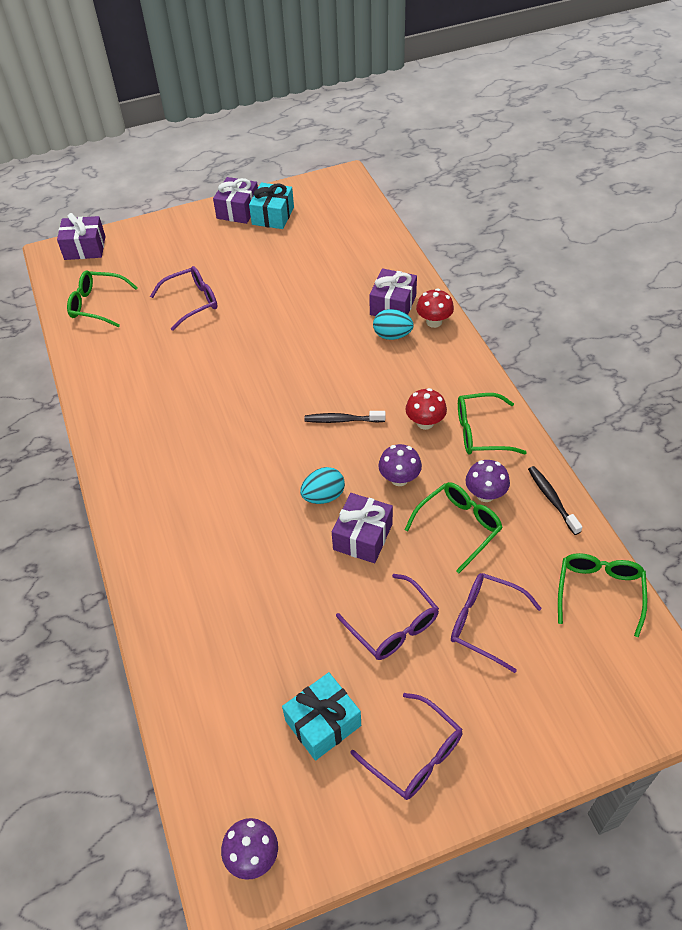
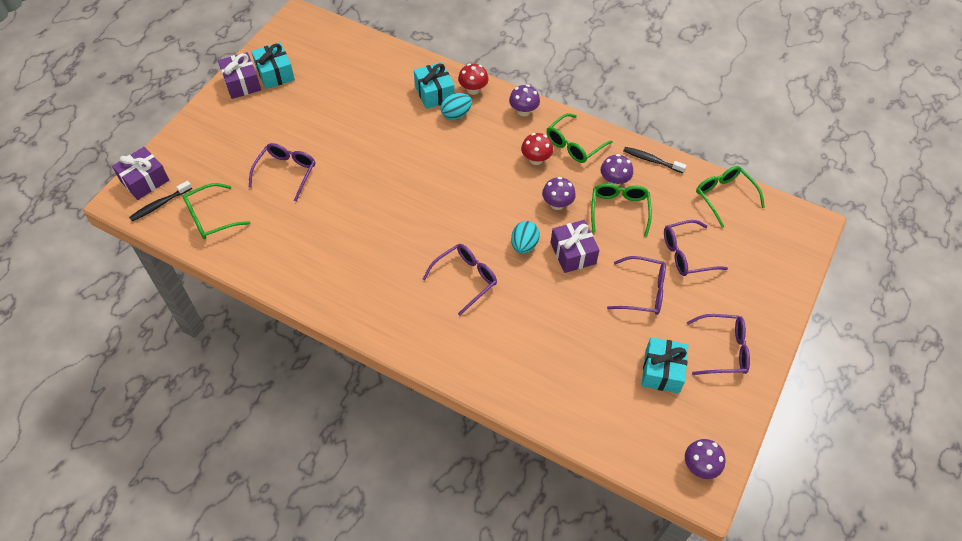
camera: 45 degrees left, 5 degrees up
black toothbrush [304,411,386,423] -> black toothbrush moved to [129,181,192,221]
purple gift [369,268,417,316] -> turquoise gift [414,62,454,109]
none -> purple glasses [423,244,497,316]
none -> purple mushroom [509,85,540,116]

